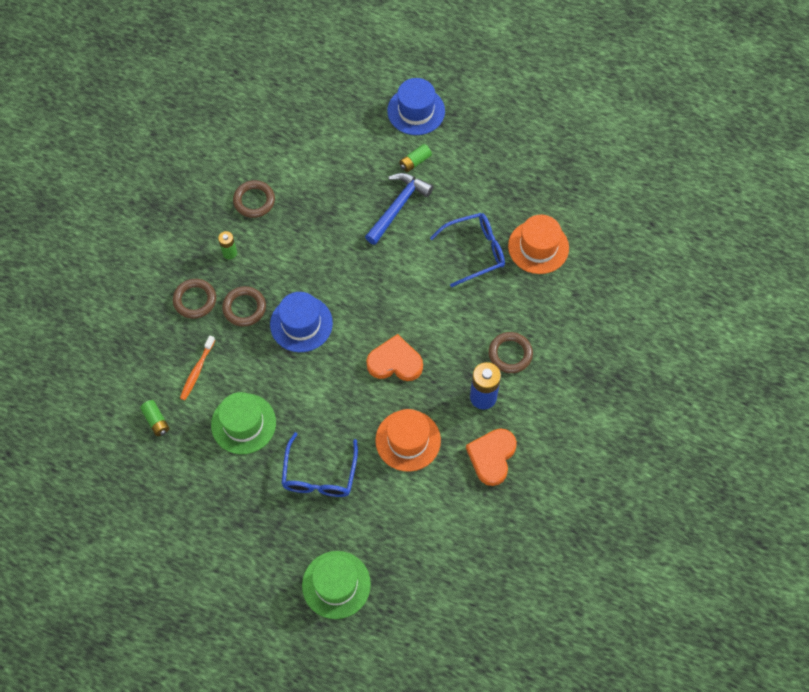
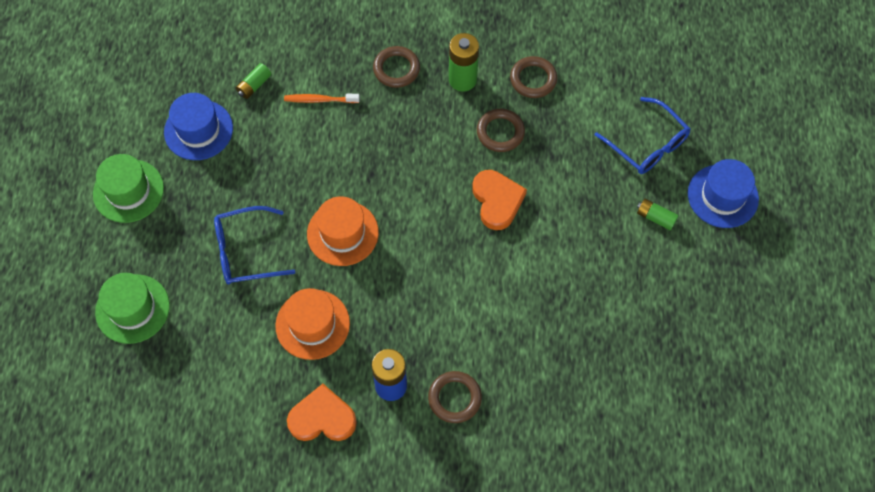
camera: 70 degrees right, 0 degrees up
green hat [211,392,276,454] -> green hat moved to [93,154,164,223]
green battery [218,231,237,259] -> green battery [449,33,479,92], size x1.74
brown ring [222,286,266,327] -> brown ring moved to [477,109,525,152]
blue hat [270,292,333,352] -> blue hat moved to [164,93,233,160]
blue hammer [365,173,433,245] -> none
orange heart [366,334,423,381] -> orange heart moved to [472,170,527,230]
blue glasses [430,213,505,287] -> blue glasses moved to [595,97,690,174]
orange hat [508,215,569,274] -> orange hat moved to [307,196,379,266]

